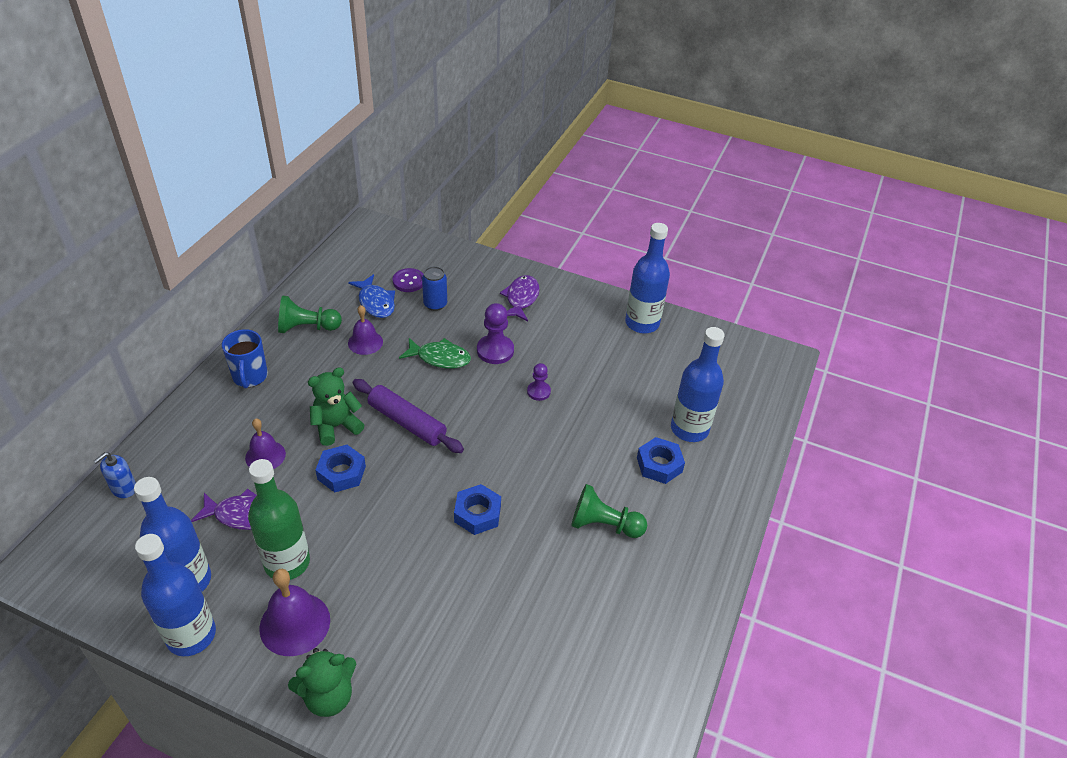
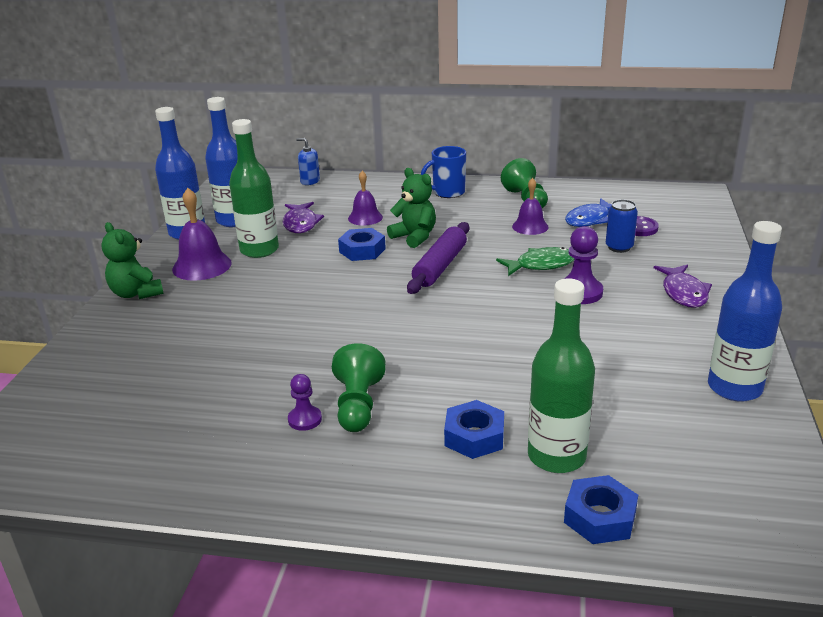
camera: 80 degrees right, 15 degrees down
green fish [399,338,471,369] -> green fish turned 105 degrees counterclockwise [496,247,575,276]
blue nut [454,484,501,535] -> blue nut moved to [564,475,638,544]
purple fish [500,275,540,321] -> purple fish turned 90 degrees clockwise [654,264,712,308]
purple pawn [527,363,551,401] -> purple pawn moved to [288,374,322,431]
blue bottle [671,327,725,442] -> green bottle [528,278,595,473]

